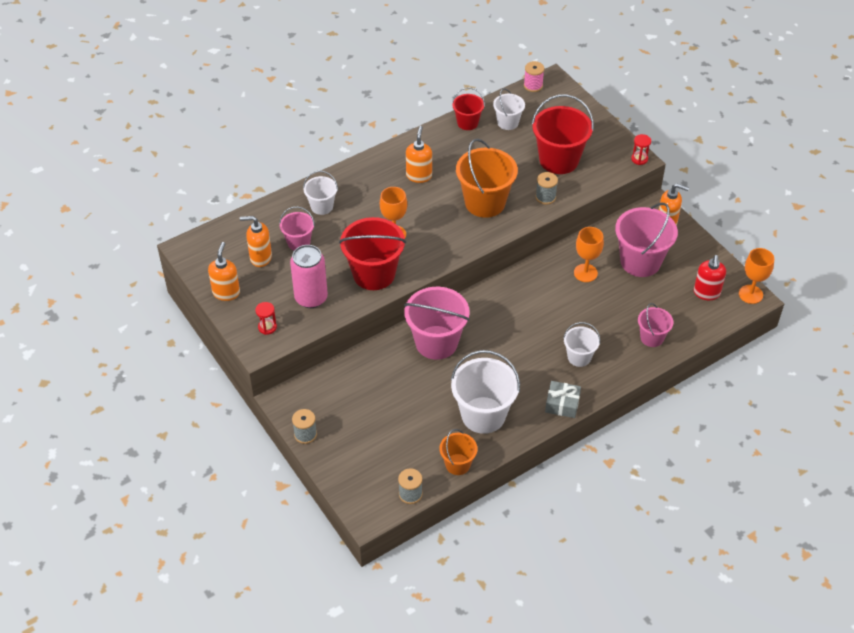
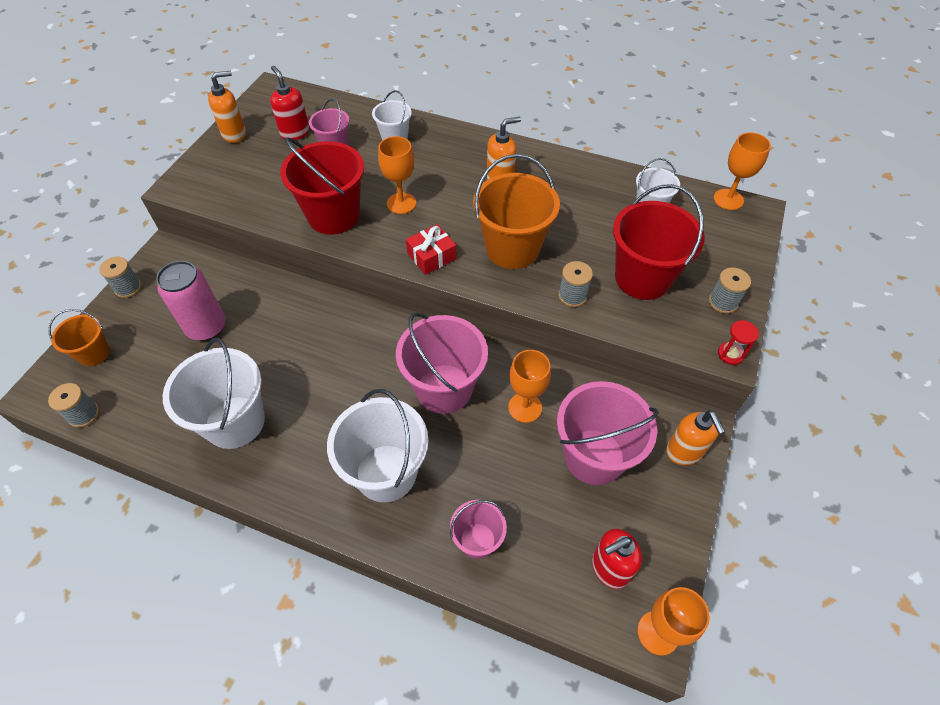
camera: 55 degrees right, 5 degrees up
orange soap dispenser [240,216,272,267] -> red soap dispenser [270,66,310,140]
red hourglass [255,302,277,335] -> none
pink can [290,245,328,308] -> pink can moved to [156,261,226,341]
pink bucket [404,287,470,360] -> pink bucket moved to [396,312,488,414]
orange bucket [440,429,478,475] -> orange bucket moved to [49,309,110,366]
red bucket [452,87,485,130] -> none
pink spool [524,61,544,92] -> orange goblet [714,132,771,210]
grey gift [545,381,581,418] -> none
white bucket [563,322,600,367] -> white bucket [327,389,428,502], size x1.81
none -> red gift [406,224,457,275]
none -> grey spool [709,268,751,314]

